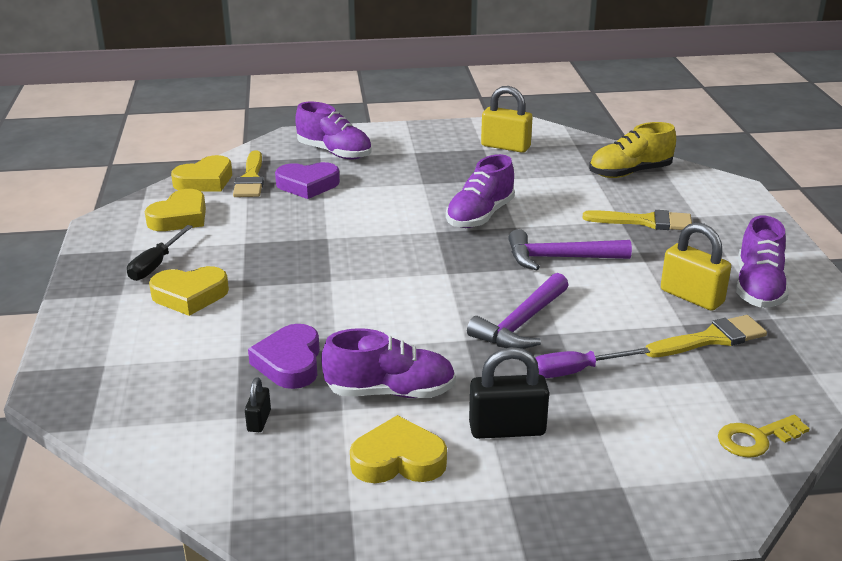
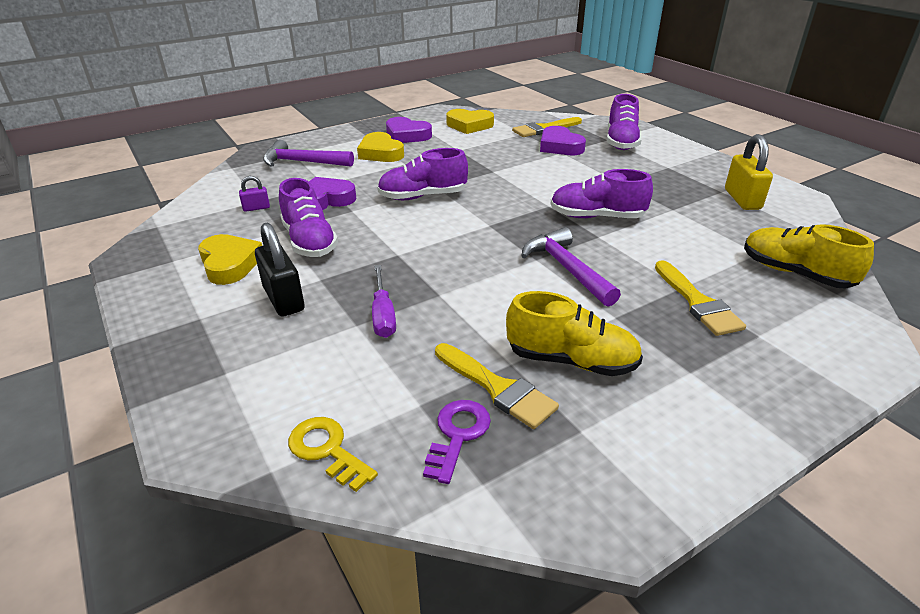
camera: 65 degrees right, 5 degrees up
black screwdriver [127,225,193,281] -> purple heart [386,117,432,143]
yellow heart [171,155,232,192] -> none
black padlock [245,377,271,432] -> purple padlock [239,176,270,212]
purple hammer [467,273,569,349] -> purple hammer moved to [263,140,354,167]
purple screwdriver [535,348,650,378] -> purple screwdriver turned 150 degrees counterclockwise [372,265,396,338]
yellow padlock [661,222,731,311] -> yellow shoe [506,291,643,376]
purple shoe [736,216,789,308] -> purple shoe moved to [377,148,468,200]
none -> purple key [423,400,491,484]

